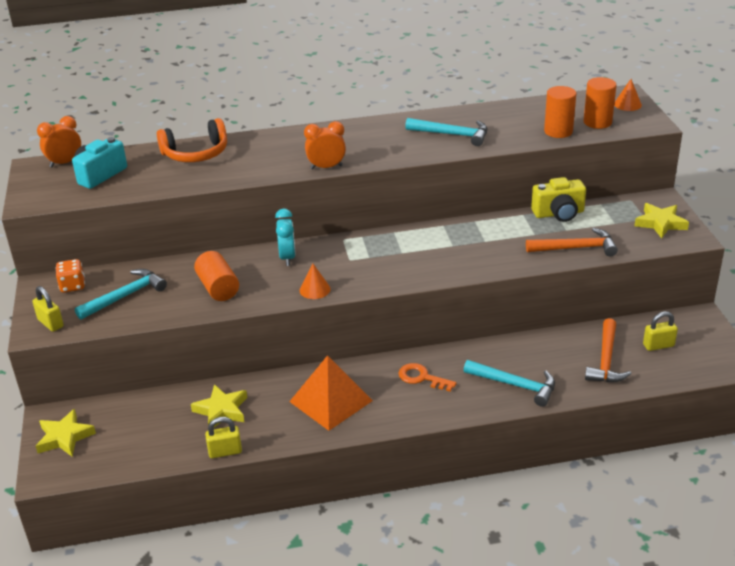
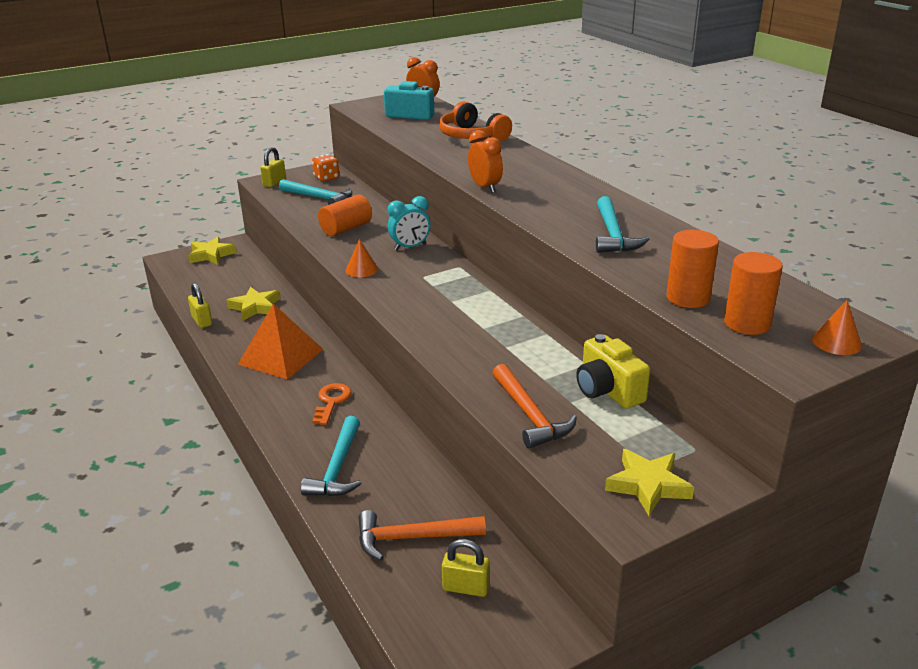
camera: 70 degrees right, 5 degrees down
yellow padlock [643,311,678,351] -> yellow padlock turned 45 degrees counterclockwise [442,539,490,597]

